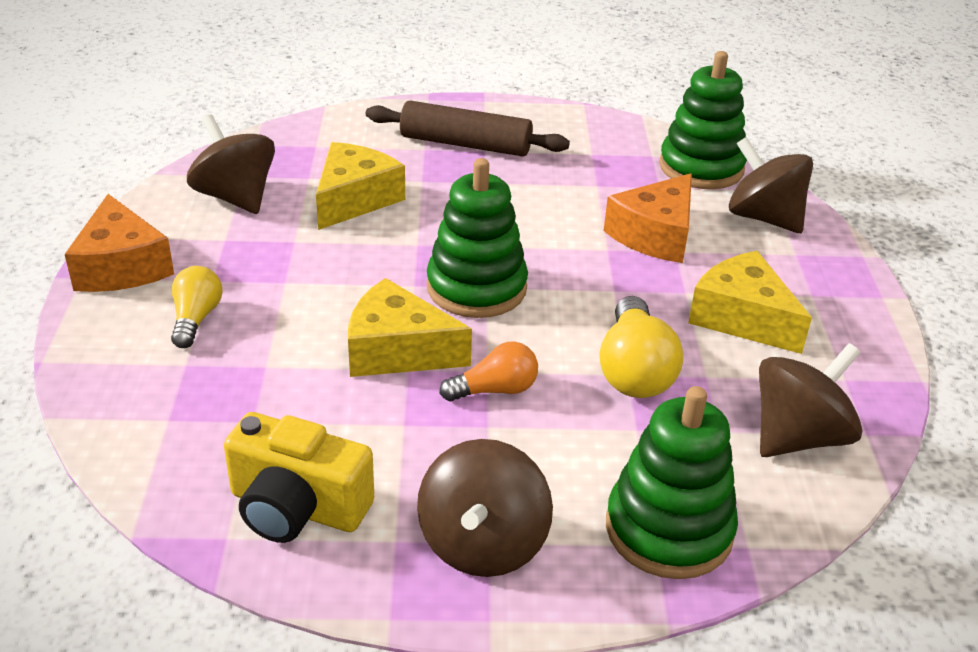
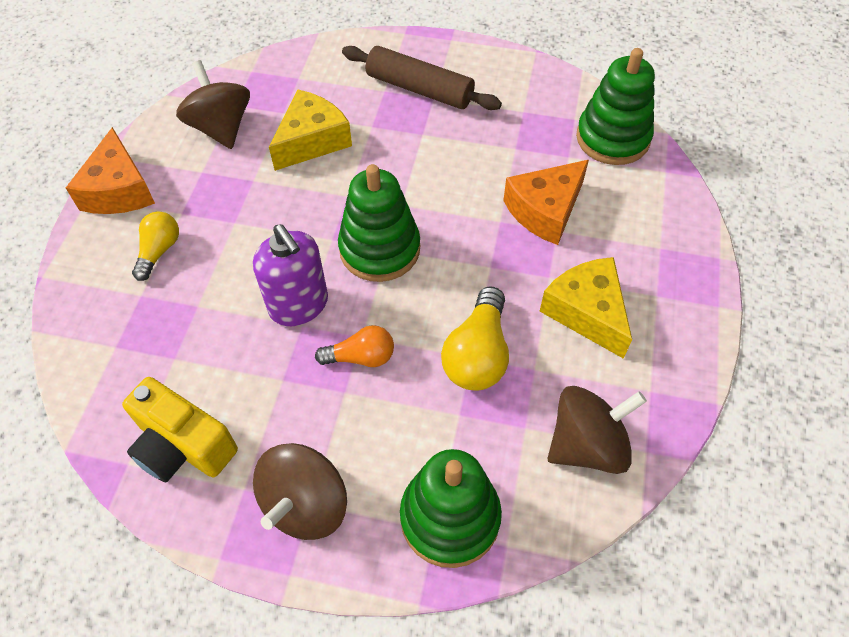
camera: 15 degrees right, 20 degrees up
yellow cheese [348,278,472,377] -> purple soap dispenser [253,224,328,326]
brown spinning top [729,137,813,233] -> none

